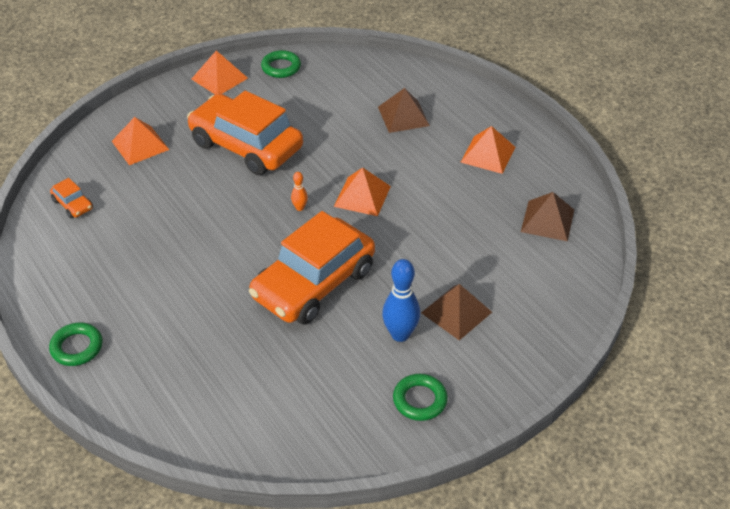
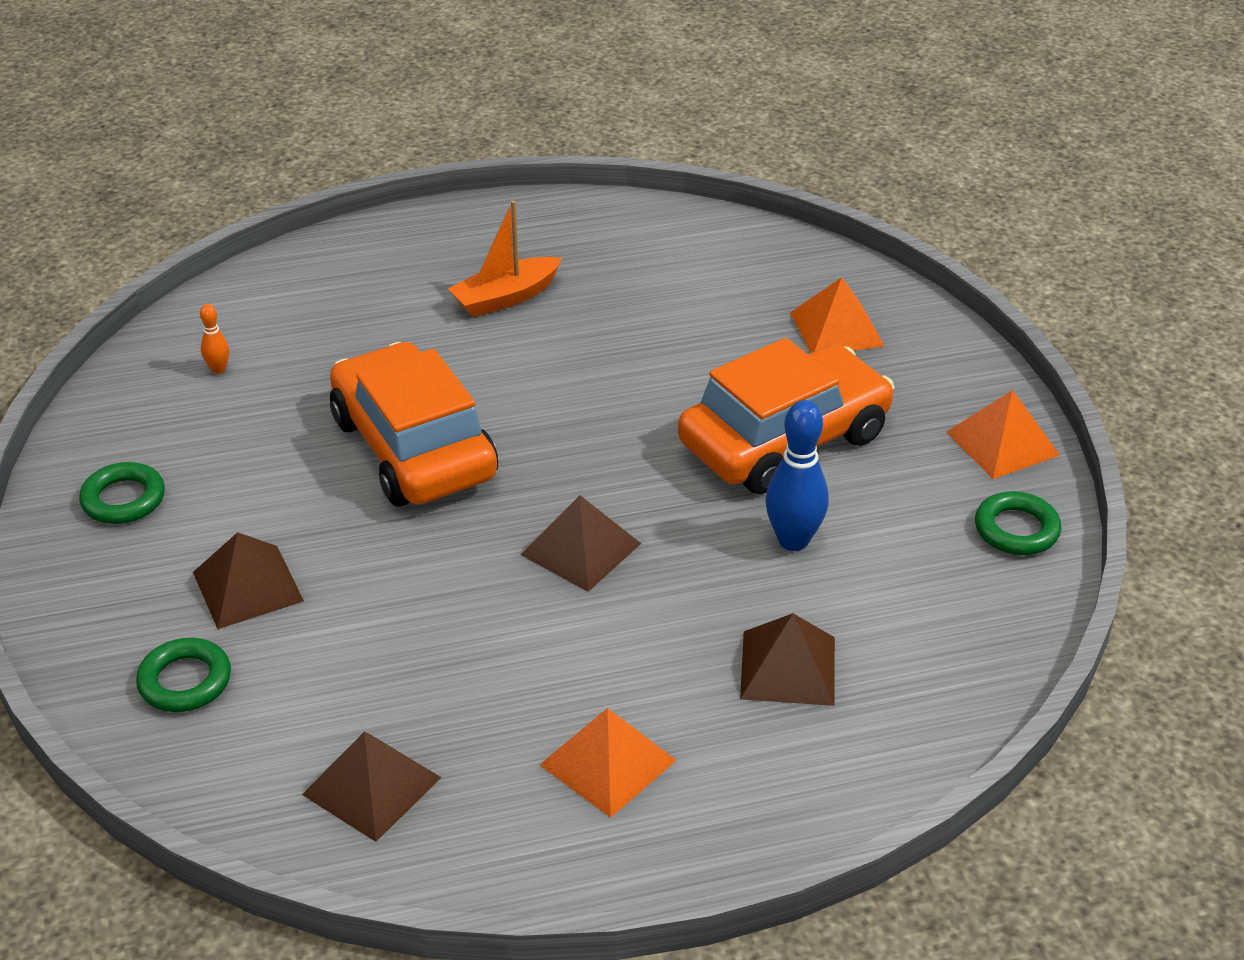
camera: 110 degrees right, 5 degrees down
green ring [49,322,103,366] -> green ring moved to [136,638,231,712]
orange car [50,178,93,219] -> none
orange bowling pin [291,172,308,211] -> orange bowling pin moved to [200,304,229,374]
orange pyramid [334,168,391,216] -> brown pyramid [520,495,641,592]
blue bowling pin [382,259,420,342] -> blue bowling pin moved to [765,400,829,551]
none -> orange boat [448,200,562,317]

